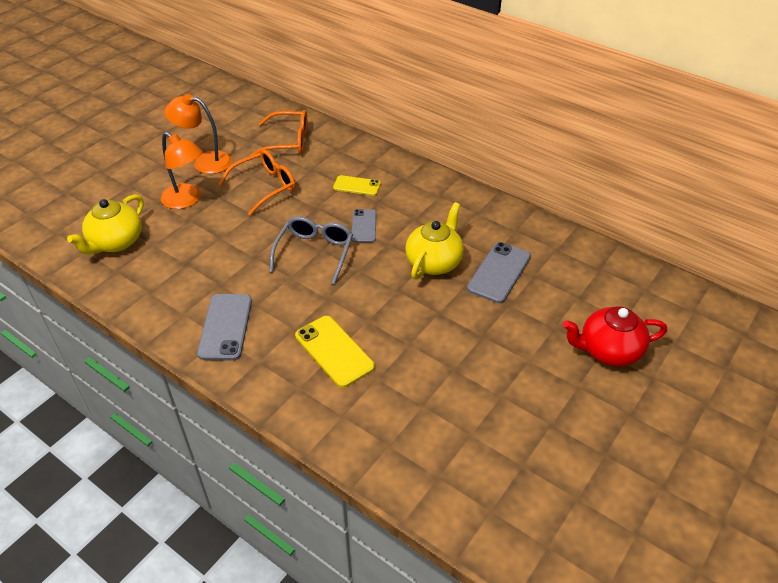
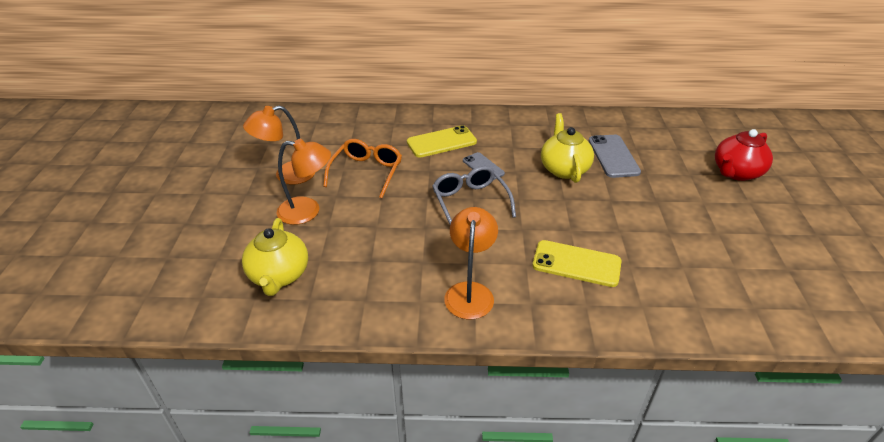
camera: 35 degrees left, 5 degrees down
grey phone [197,294,252,361] -> orange lamp [444,207,498,319]
orange glasses [250,110,308,156] -> none
yellow phone [333,175,381,196] -> yellow phone [407,125,477,158], size x1.56

